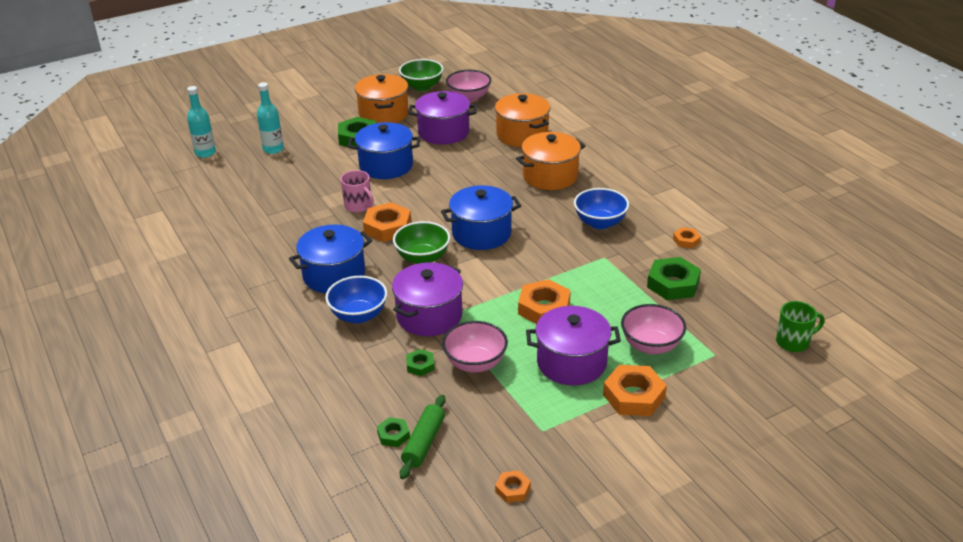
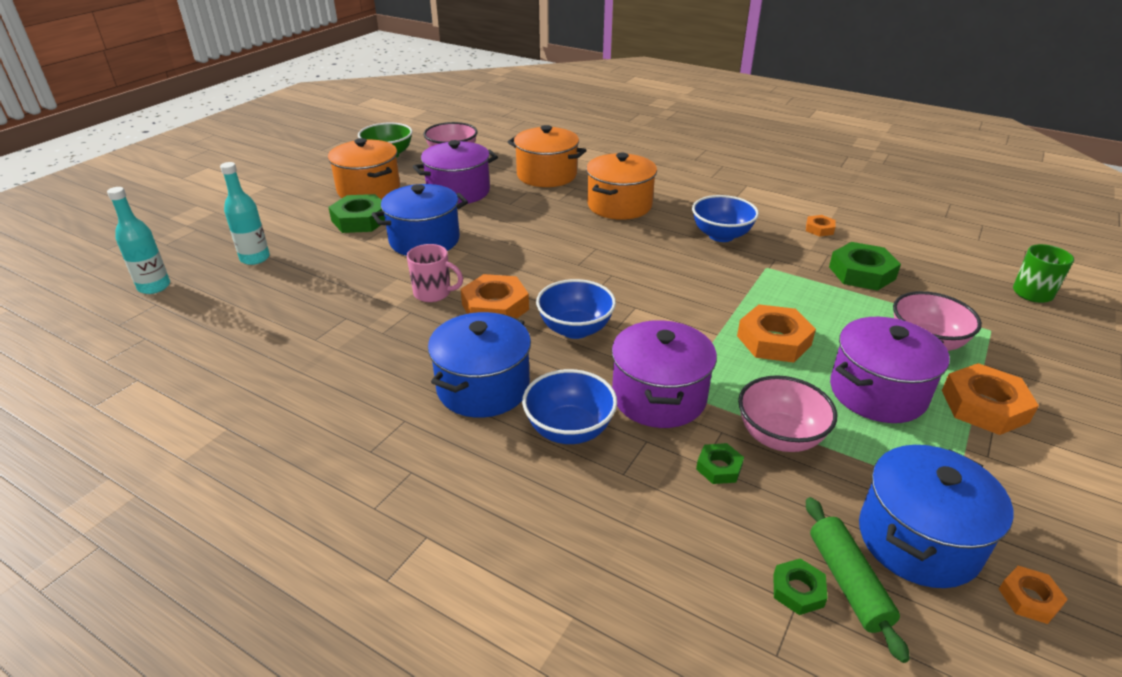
camera: 30 degrees left, 0 degrees up
green bowl [393,221,450,264] -> blue bowl [536,279,616,339]
blue pot [441,185,521,250] -> blue pot moved to [859,445,1013,588]

